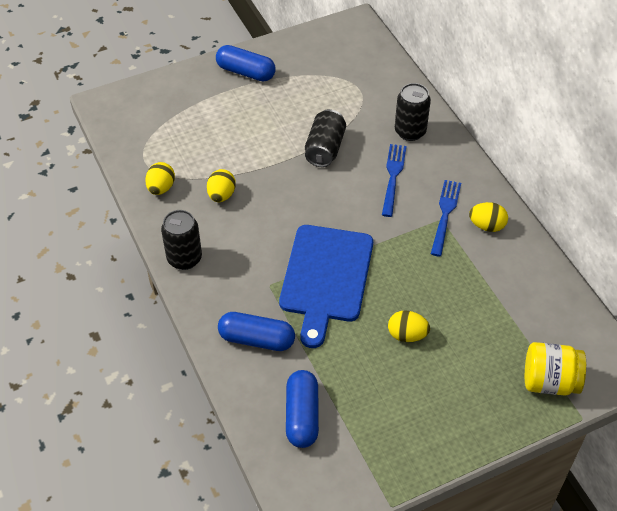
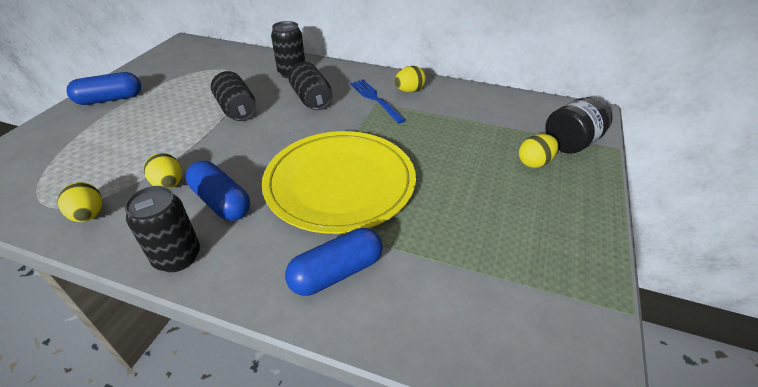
camera: 45 degrees left, 10 degrees down
blue cutting board [279,225,373,348] -> yellow plate [262,131,416,234]
blue capsule [286,370,319,448] -> blue capsule moved to [186,161,250,221]
blue fork [382,144,406,217] -> black can [288,62,332,110]
yellow egg [388,310,430,342] -> yellow egg moved to [519,134,558,168]
yellow jar [525,342,586,396] -> black jar [545,97,612,154]

